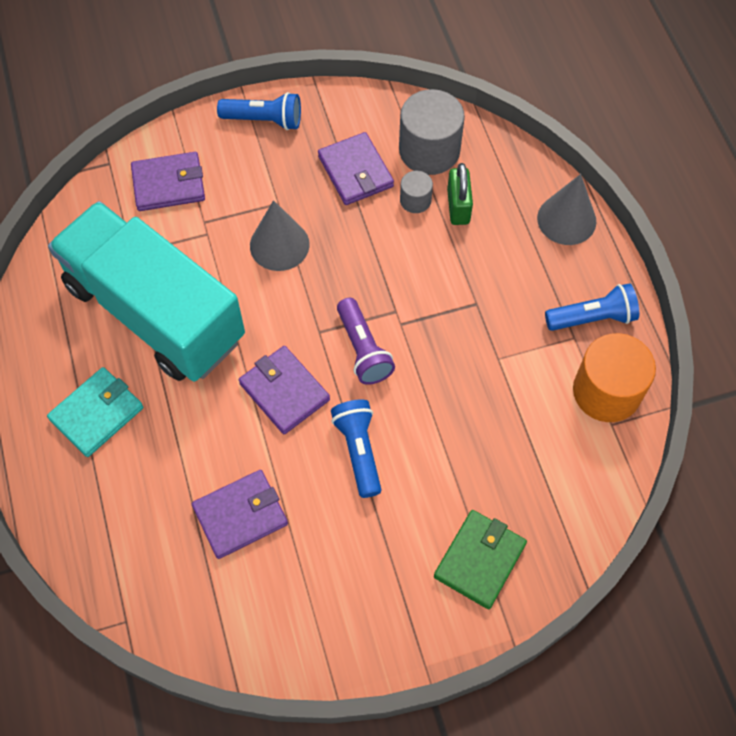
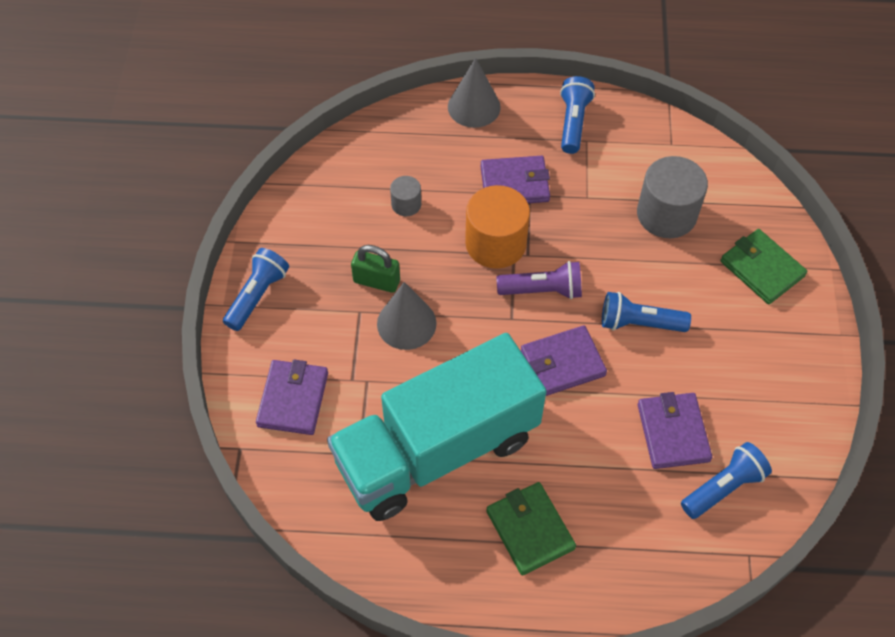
camera: 70 degrees left, 5 degrees down
turquoise wallet [47,367,143,457] -> green wallet [486,482,576,576]
purple wallet [318,132,394,205] -> purple wallet moved to [480,156,550,203]
grey cylinder [399,89,465,175] -> grey cylinder moved to [637,156,708,238]
green padlock [447,163,473,225] -> green padlock moved to [351,245,400,293]
orange cylinder [573,333,656,422] -> orange cylinder moved to [465,185,530,269]
none -> blue flashlight [681,442,772,519]

